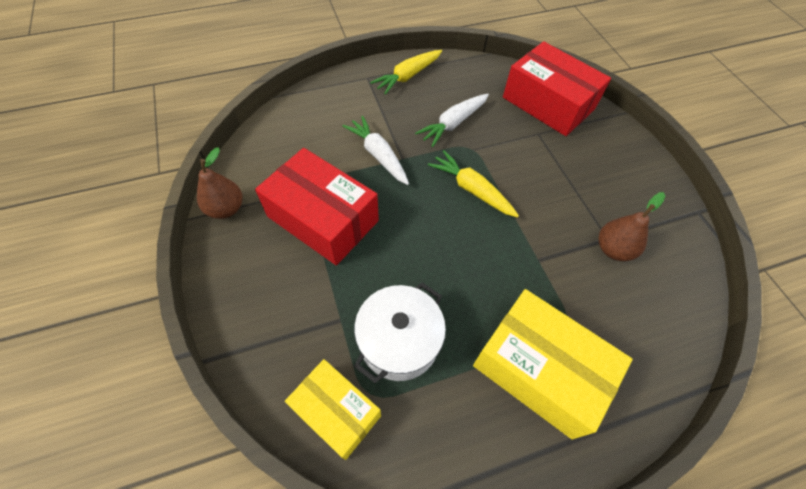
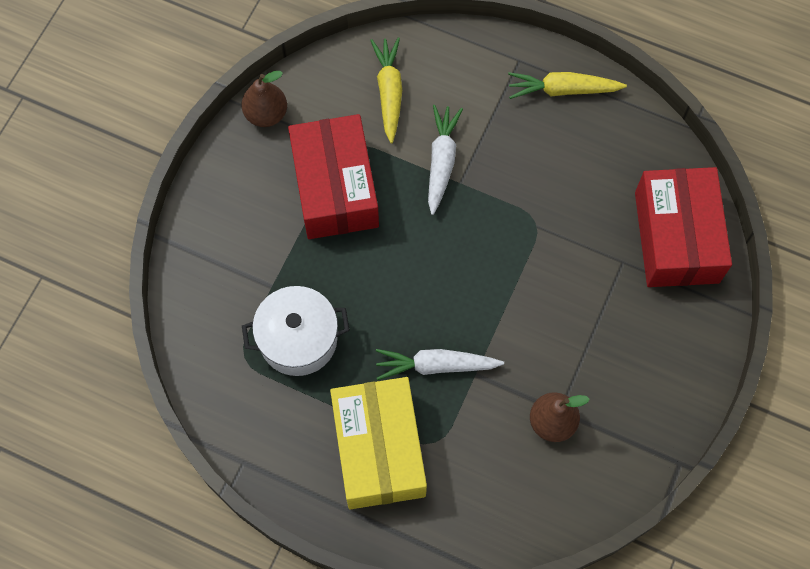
camera: 45 degrees right, 10 degrees up
yellow box [285,359,381,460] -> none
white carrot [415,94,489,147] -> white carrot moved to [376,349,504,380]
yellow carrot [428,150,519,218] -> yellow carrot moved to [370,37,402,143]

